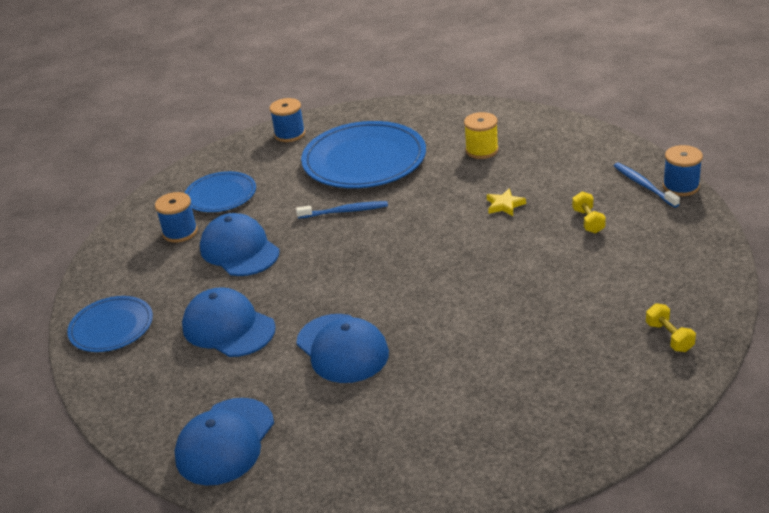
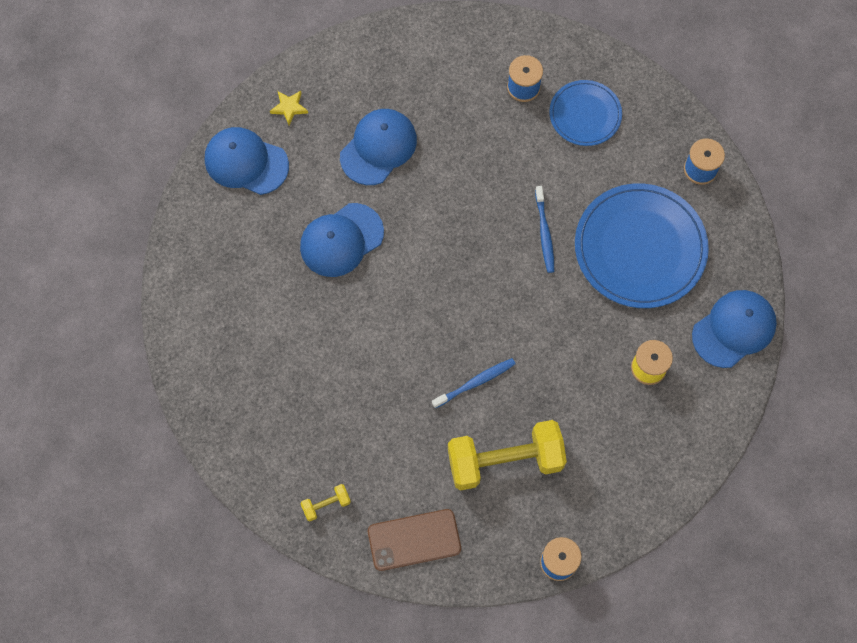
camera: 85 degrees right, 35 degrees up
blue plate [67,296,153,352] -> none
blue cap [200,213,280,276] -> blue cap moved to [692,290,777,368]
yellow star [487,188,526,216] -> yellow star moved to [270,91,308,125]
yellow dumbbell [572,191,606,234] -> yellow dumbbell [448,420,567,490], size x2.38
blue toothbrush [614,163,680,208] -> blue toothbrush moved to [432,358,516,408]
none -> brown phone [368,509,461,571]

